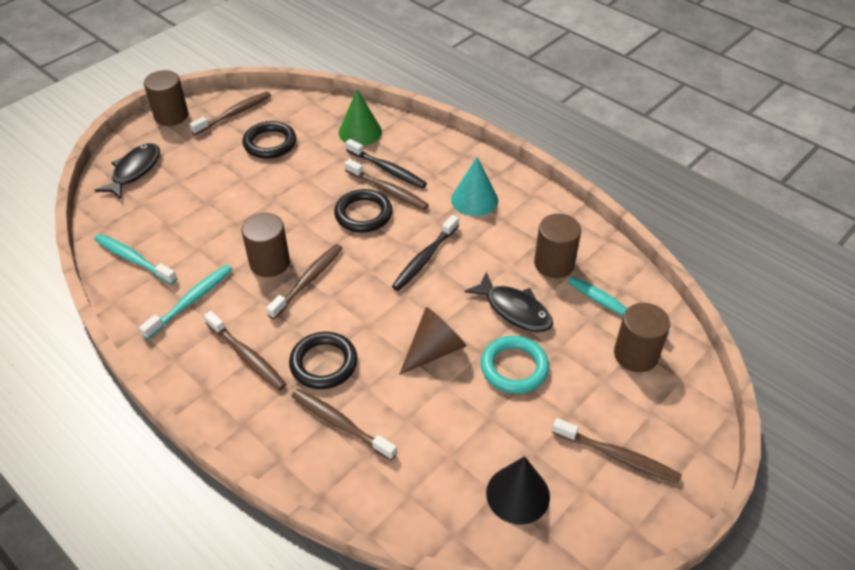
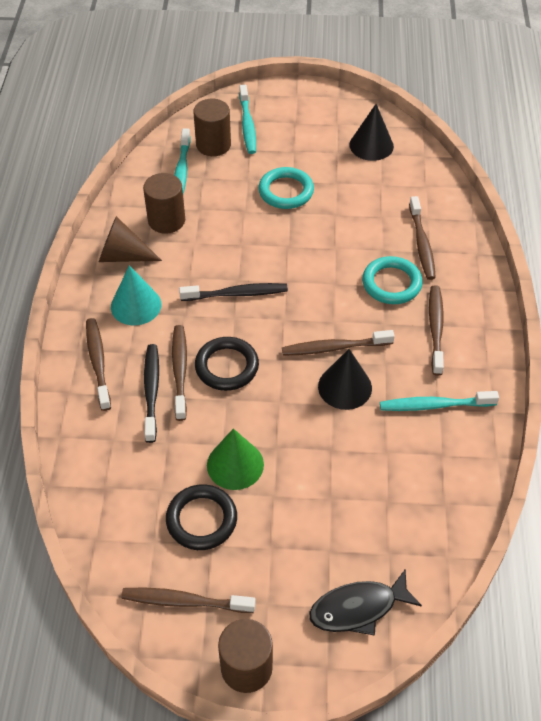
camera: 130 degrees left, 5 degrees up
turquoise toothbrush [94,234,177,285] -> turquoise toothbrush moved to [239,85,256,154]
brown cylinder [241,213,290,277] -> black cone [318,349,372,410]
black ring [289,332,358,389] -> turquoise ring [362,256,423,304]
green cone [339,89,382,146] -> green cone moved to [207,428,264,490]
brown cone [399,307,466,375] -> brown cone moved to [99,216,162,262]
black fish [464,272,553,332] -> none
brown toothbrush [552,418,682,484] -> brown toothbrush moved to [86,318,111,411]

